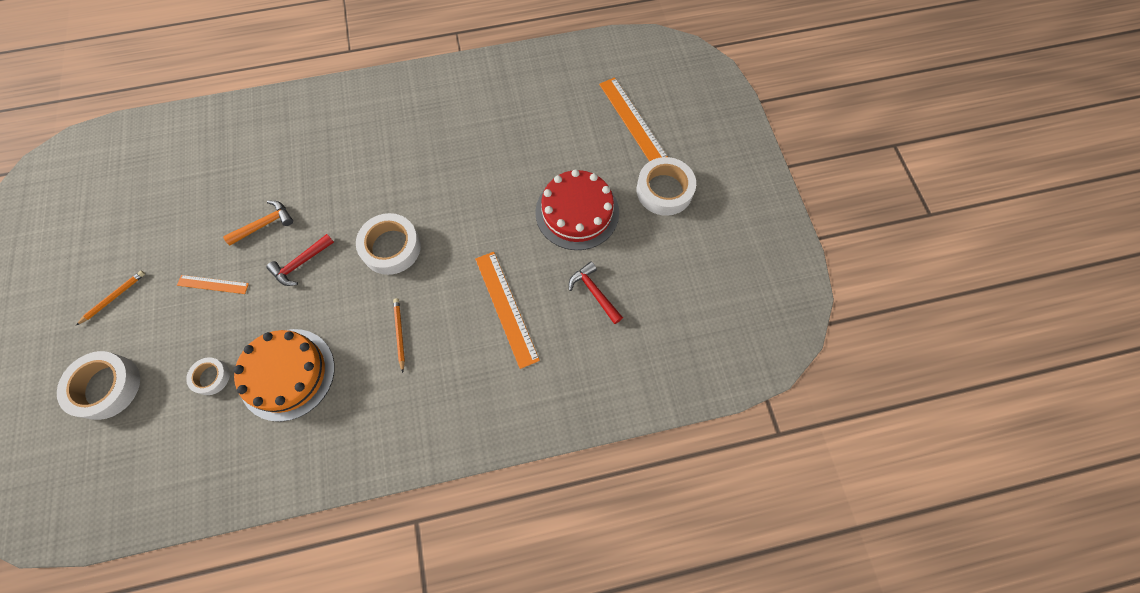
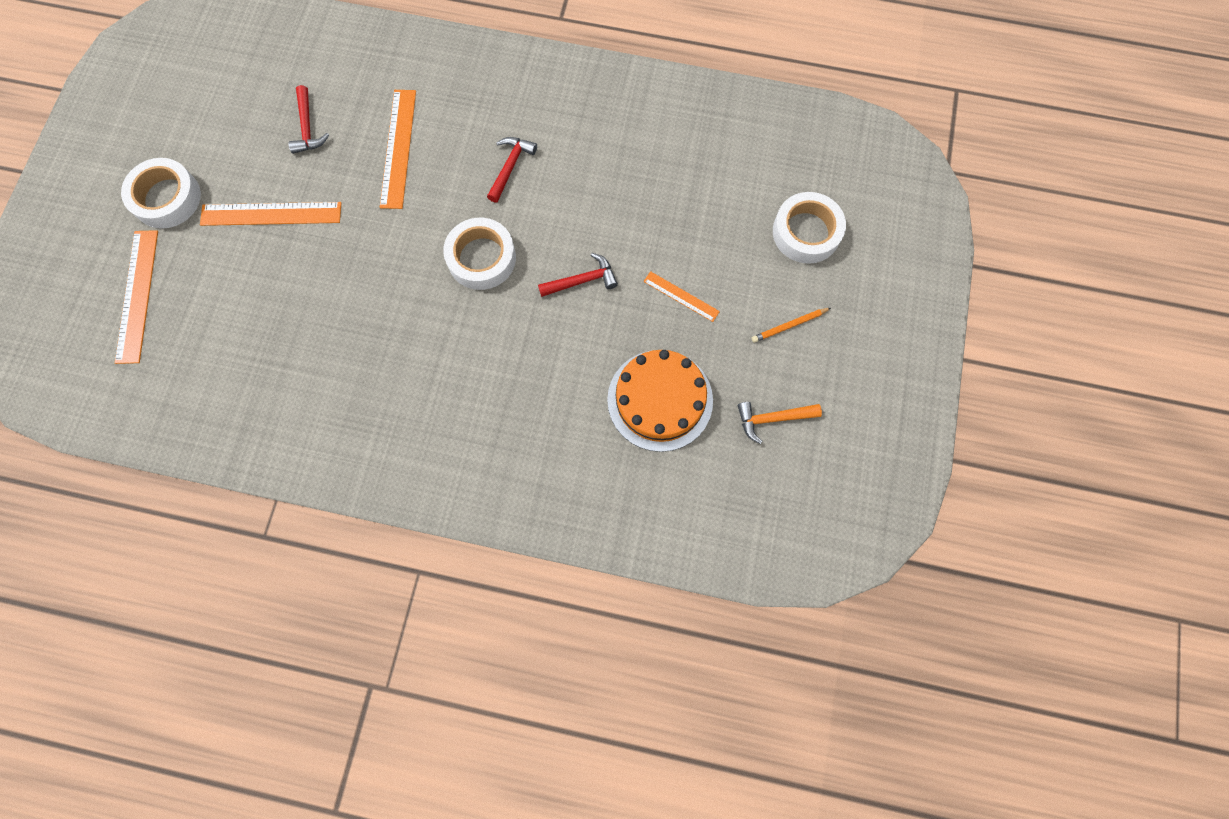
camera: 155 degrees left, 5 degrees up
white tape [186,357,230,395] -> none
orange hammer [223,201,293,245] -> orange hammer moved to [738,402,822,444]
orange cake [234,329,335,422] -> orange cake moved to [607,350,713,452]
orange pencil [393,298,405,373] -> red hammer [487,137,537,203]
red cake [535,169,619,250] -> orange ruler [200,202,341,226]

